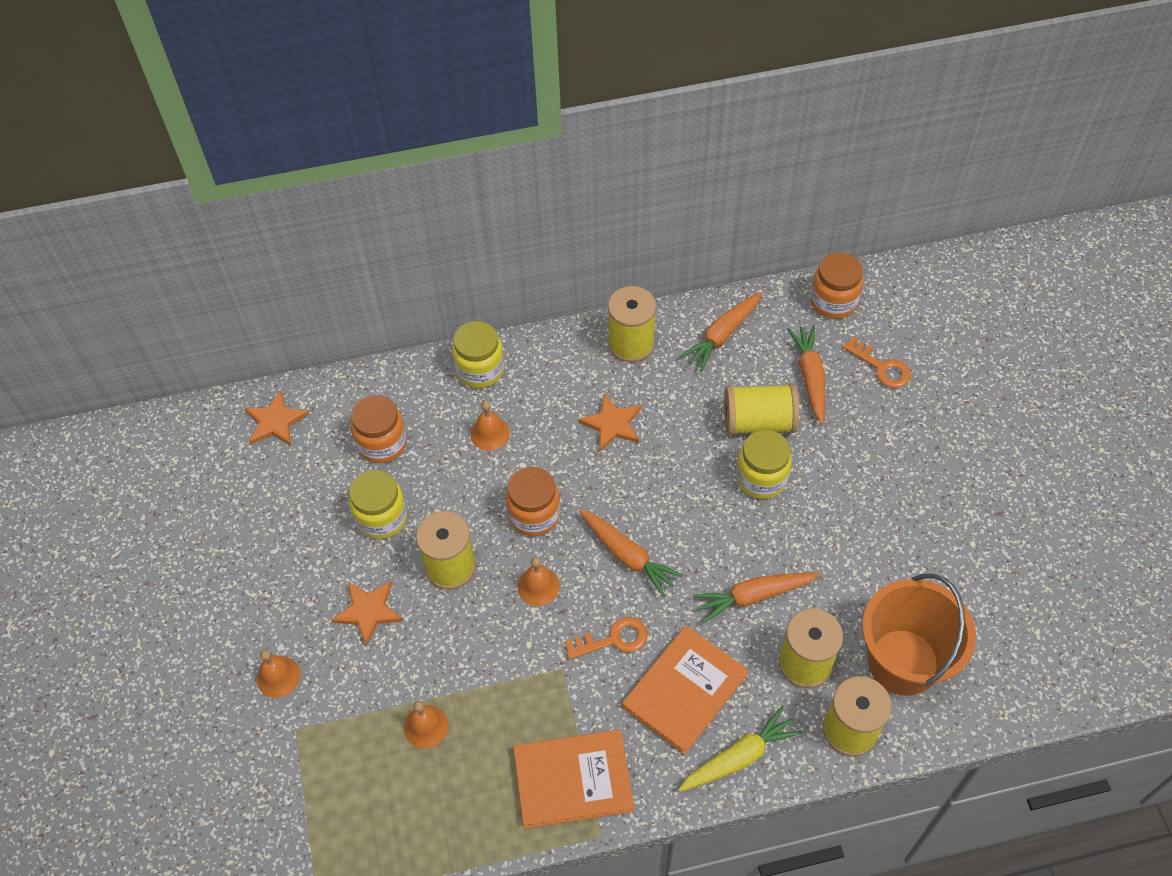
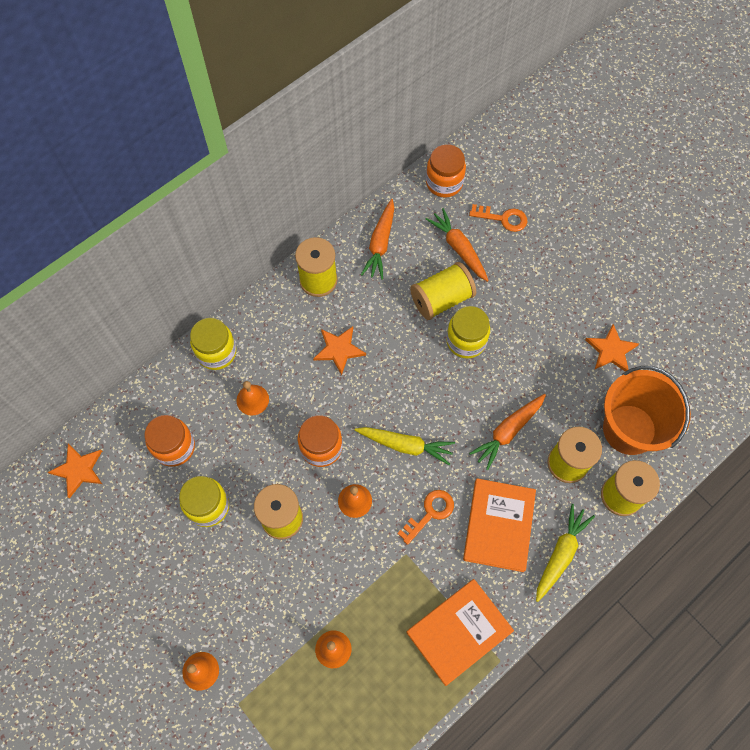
camera: 30 degrees left, 10 degrees up
orange star [331,581,403,646] -> orange star moved to [585,324,639,372]
orange carrot [579,510,684,597] -> yellow carrot [355,427,455,465]

